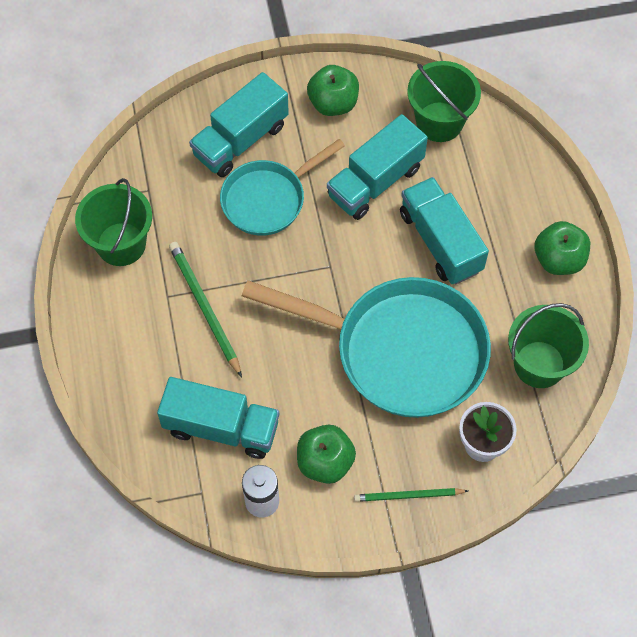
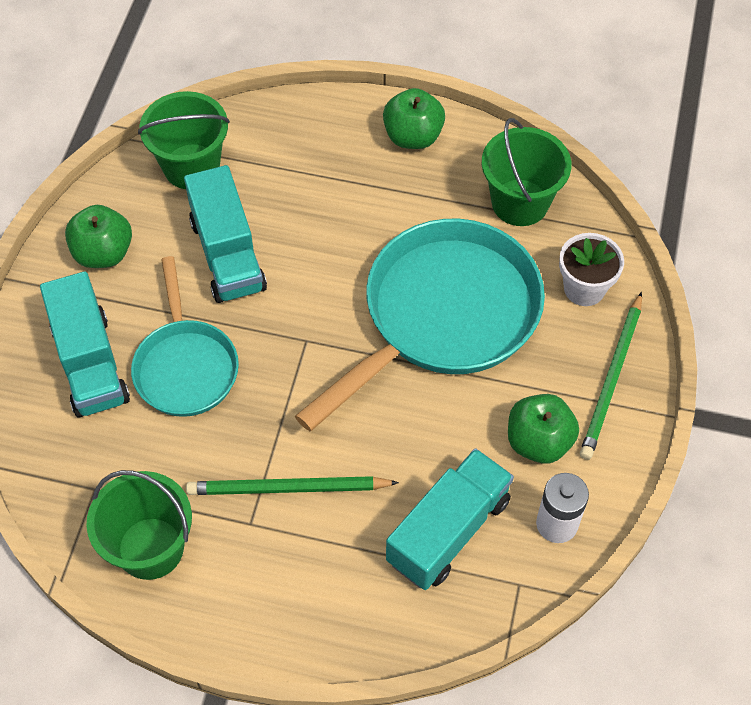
camera: 65 degrees left, 5 degrees down
green pencil [354,488,468,502] -> green pencil [580,292,642,460], size x1.52
turquoise truck [400,177,489,285] -> none

